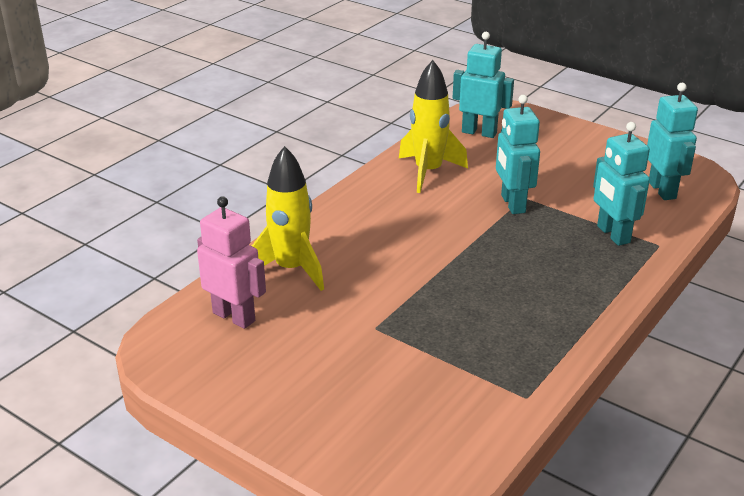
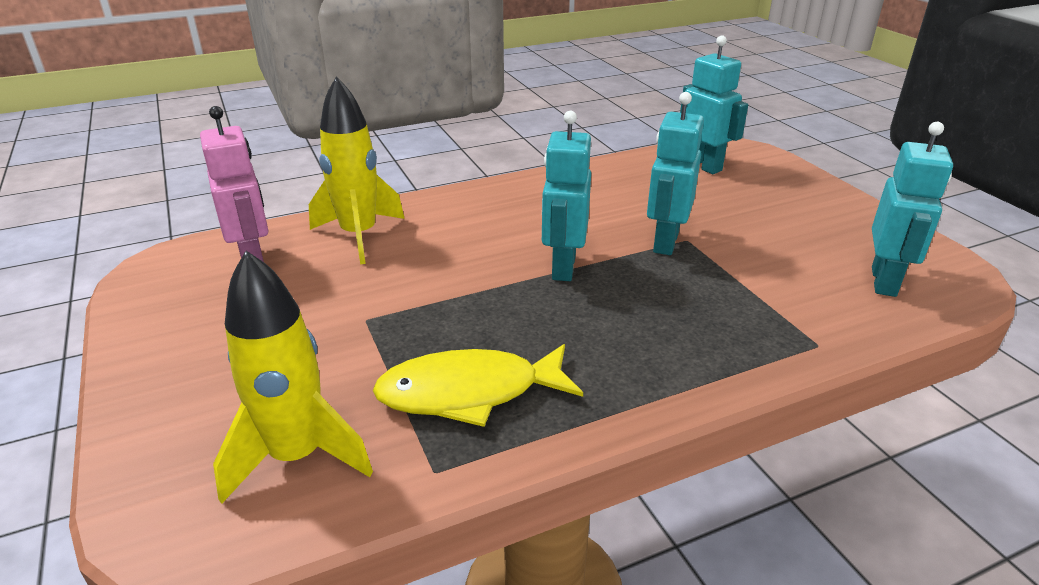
camera: 30 degrees right, 0 degrees up
yellow rocket [399,60,468,193] -> yellow rocket moved to [213,251,373,504]
turquoise robot [593,122,650,246] -> turquoise robot moved to [542,111,591,281]
none -> yellow fish [373,344,583,427]

